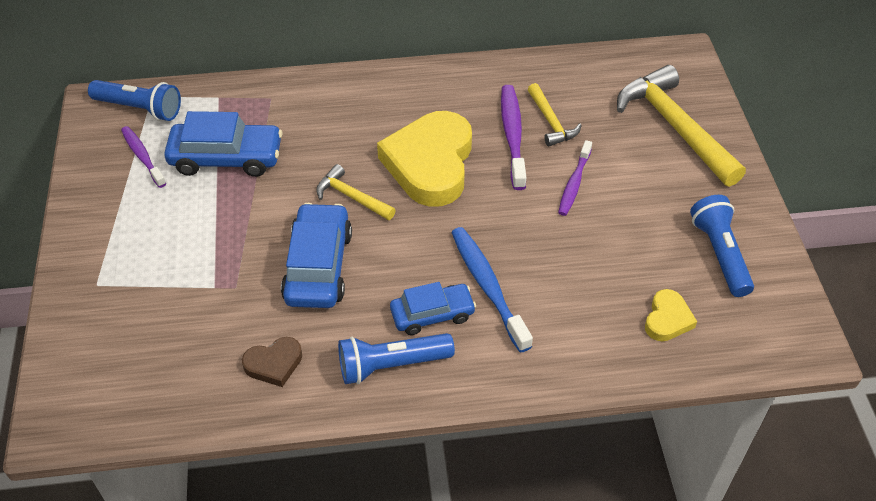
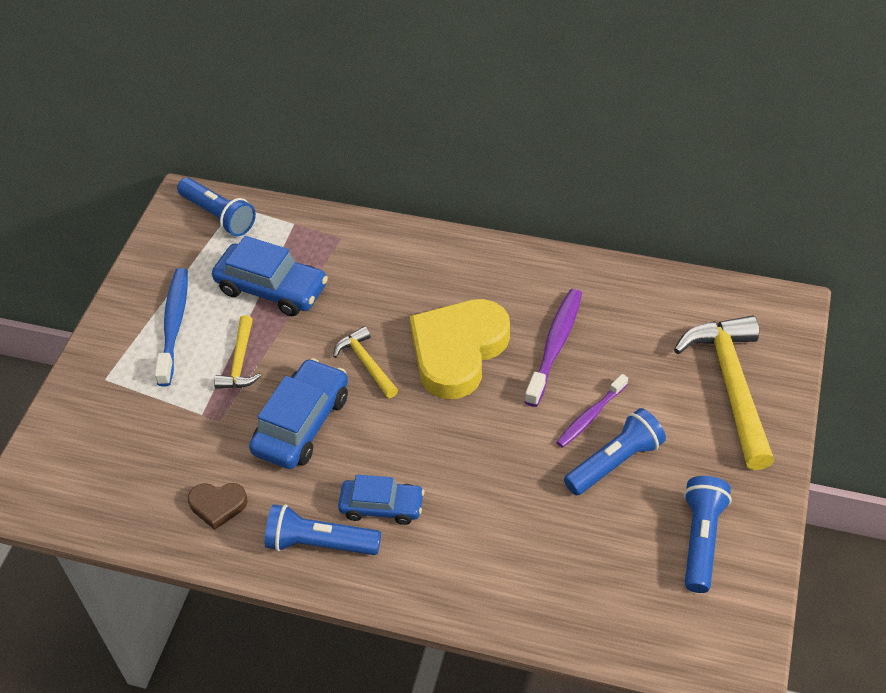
camera: 25 degrees right, 0 degrees up
purple toothbrush [121,126,166,188] -> none
blue toothbrush [451,227,533,352] -> blue toothbrush moved to [155,268,188,387]
yellow hammer [528,83,582,146] -> yellow hammer moved to [214,315,261,389]
yellow heart [645,289,697,342] -> none
none -> blue flashlight [564,408,666,495]

